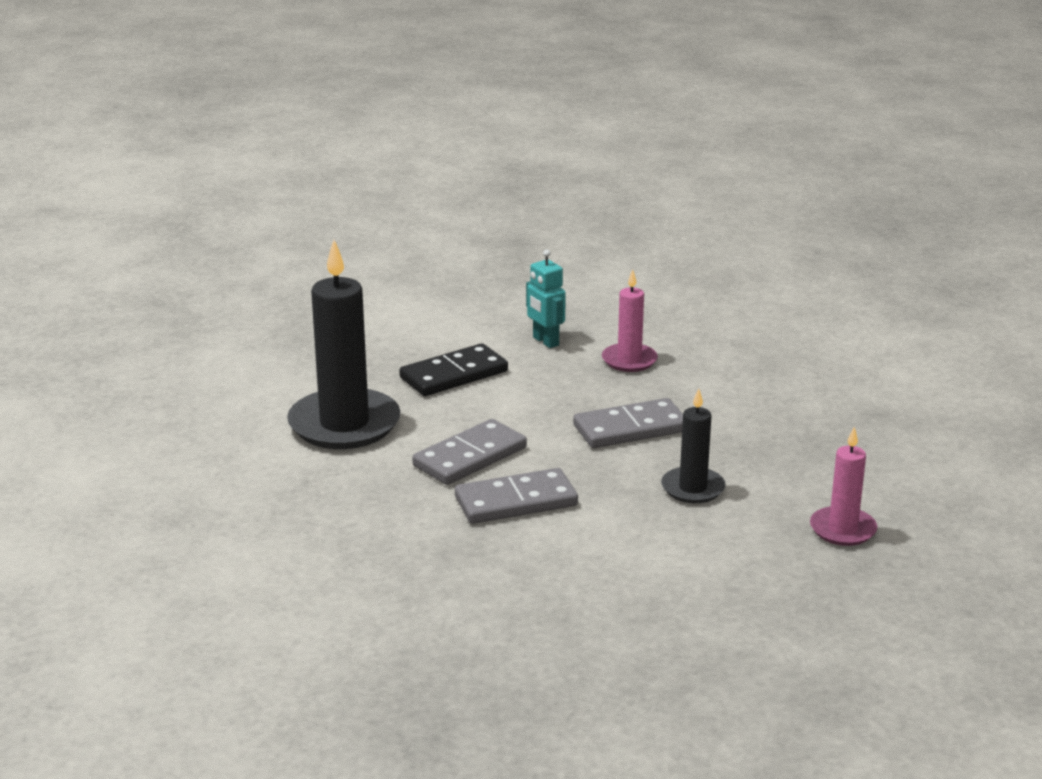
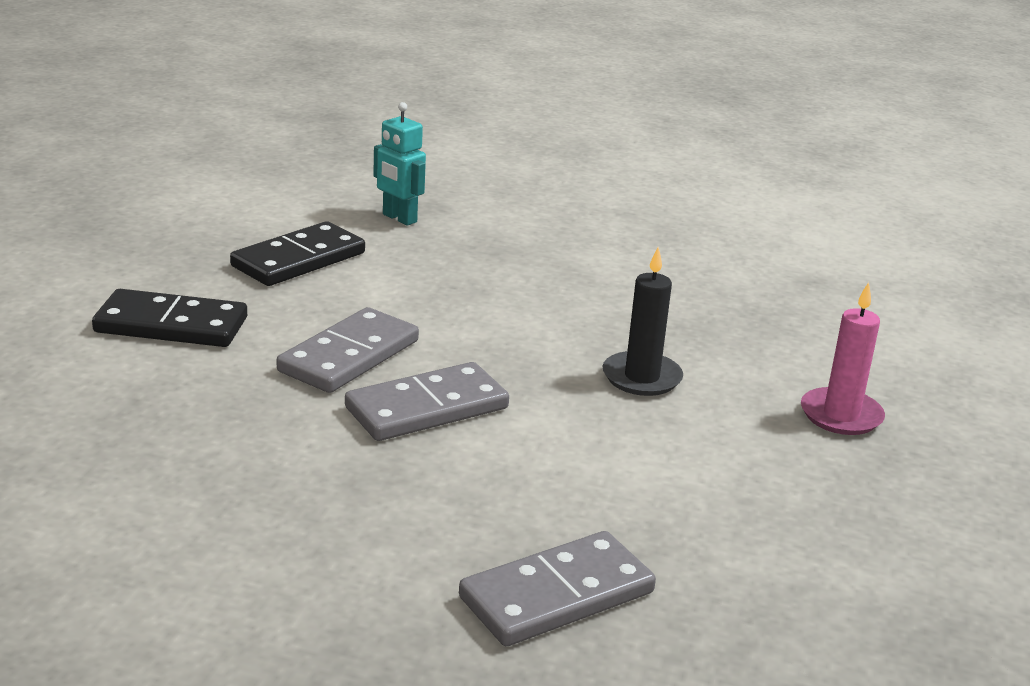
camera: 15 degrees left, 0 degrees up
black candle [287,240,401,449] -> black domino [92,289,247,347]
grey domino [573,398,683,448] -> grey domino moved to [459,531,656,646]
pink candle [602,269,658,372] -> none

